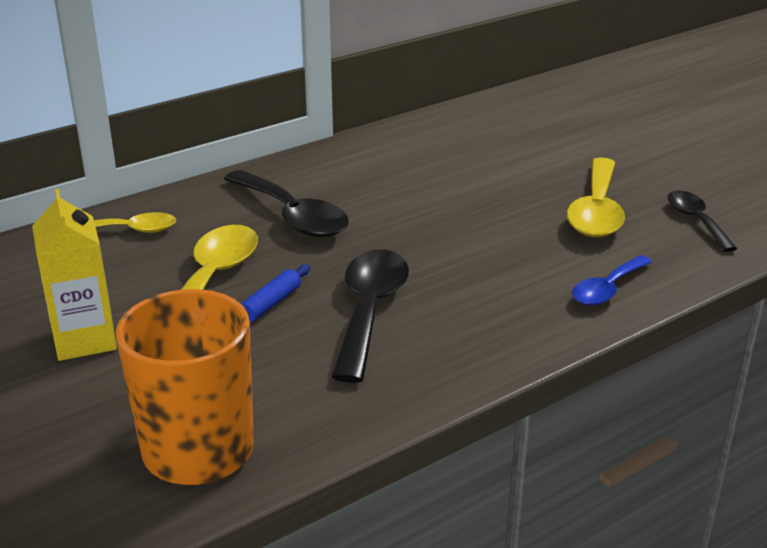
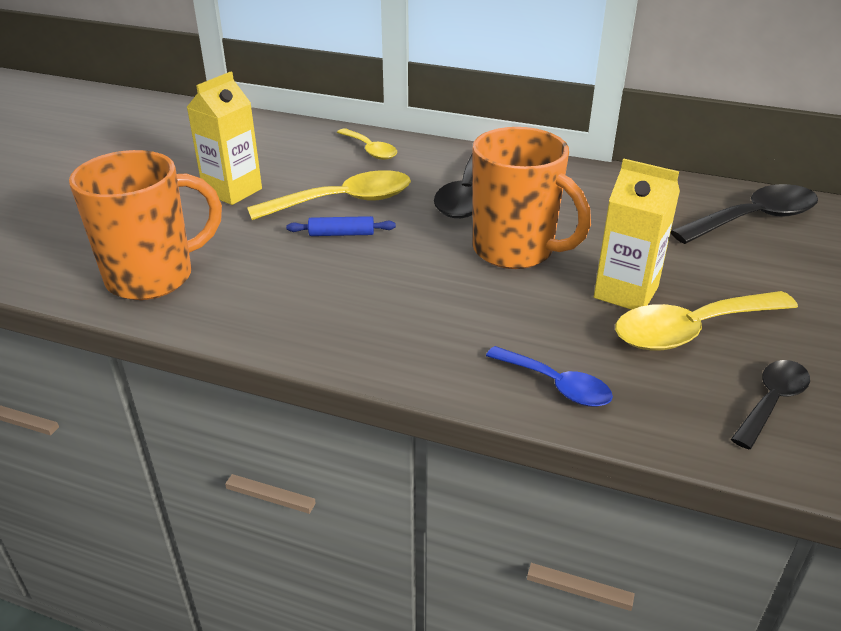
camera: 55 degrees right, 5 degrees up
black spoon [332,249,409,383] -> black spoon moved to [671,184,818,244]
blue spoon [572,255,652,306] -> blue spoon turned 150 degrees counterclockwise [486,346,613,407]
none -> orange mug [473,127,591,269]
none -> yellow carton [594,159,680,310]

